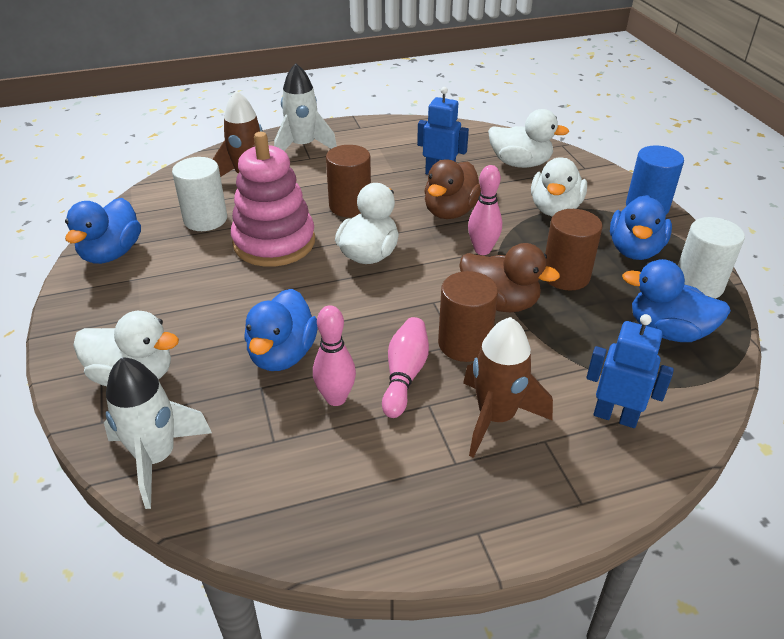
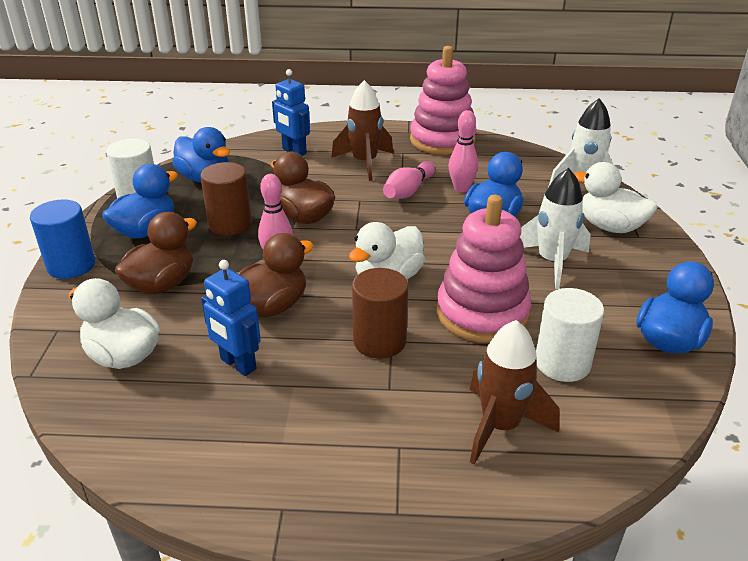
camera: 160 degrees left, 5 degrees down
white rocket [274,63,337,151] -> white rocket moved to [520,168,591,289]
brown cylinder [438,271,498,362] -> none
white duck [531,157,587,217] -> brown duck [115,212,197,295]
none -> pink stacking toy [410,46,477,155]

